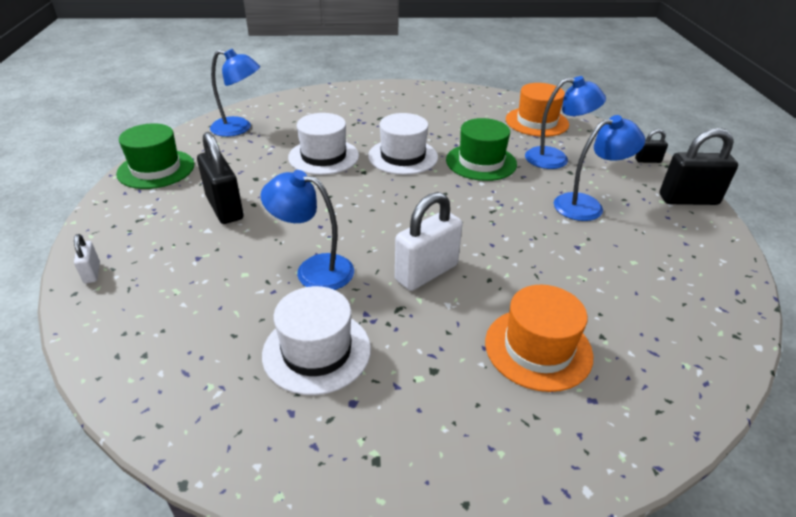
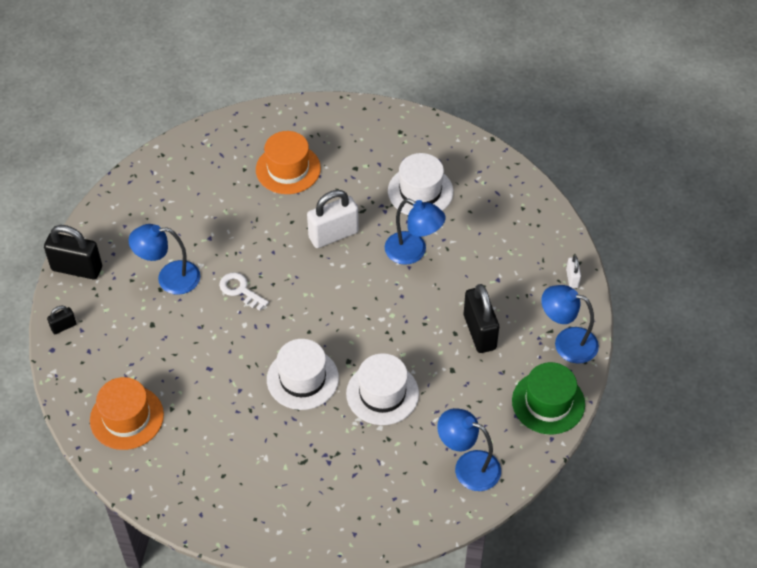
camera: 165 degrees left, 15 degrees up
green hat [446,118,517,181] -> none
blue lamp [525,76,606,169] -> blue lamp moved to [541,285,599,364]
black padlock [635,129,668,163] -> black padlock turned 45 degrees counterclockwise [47,306,77,334]
none -> white key [219,272,269,311]

